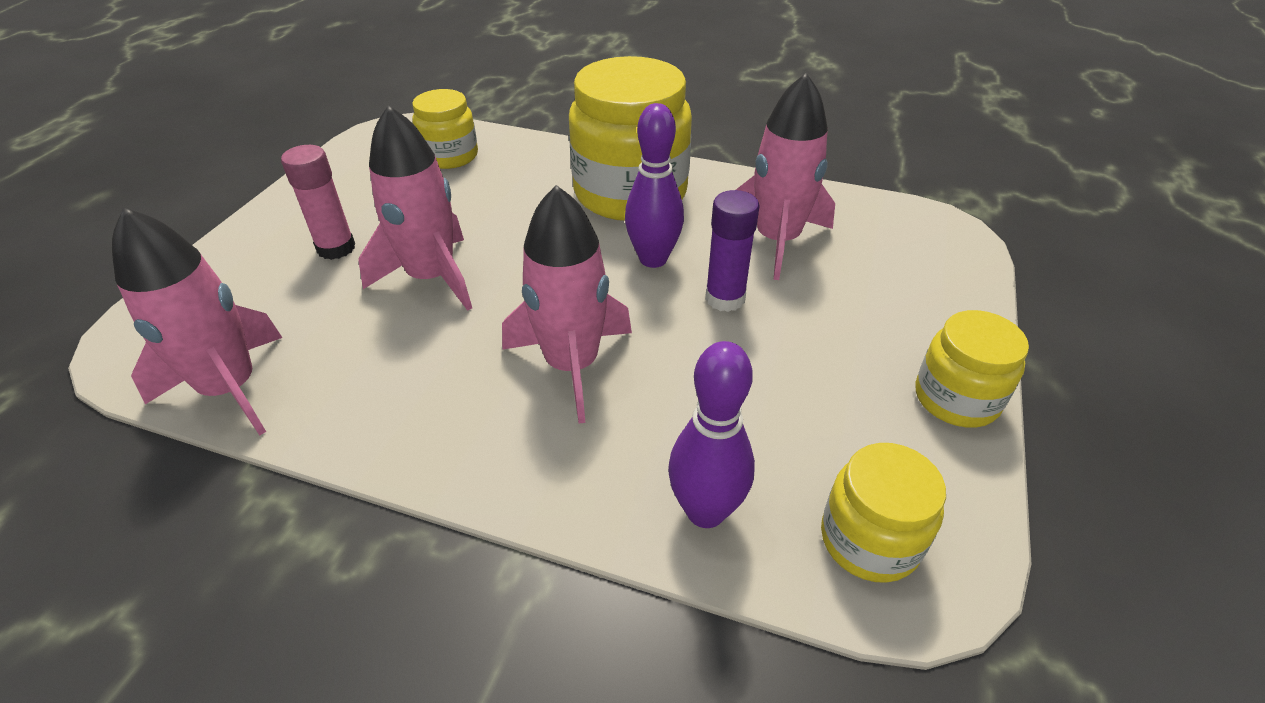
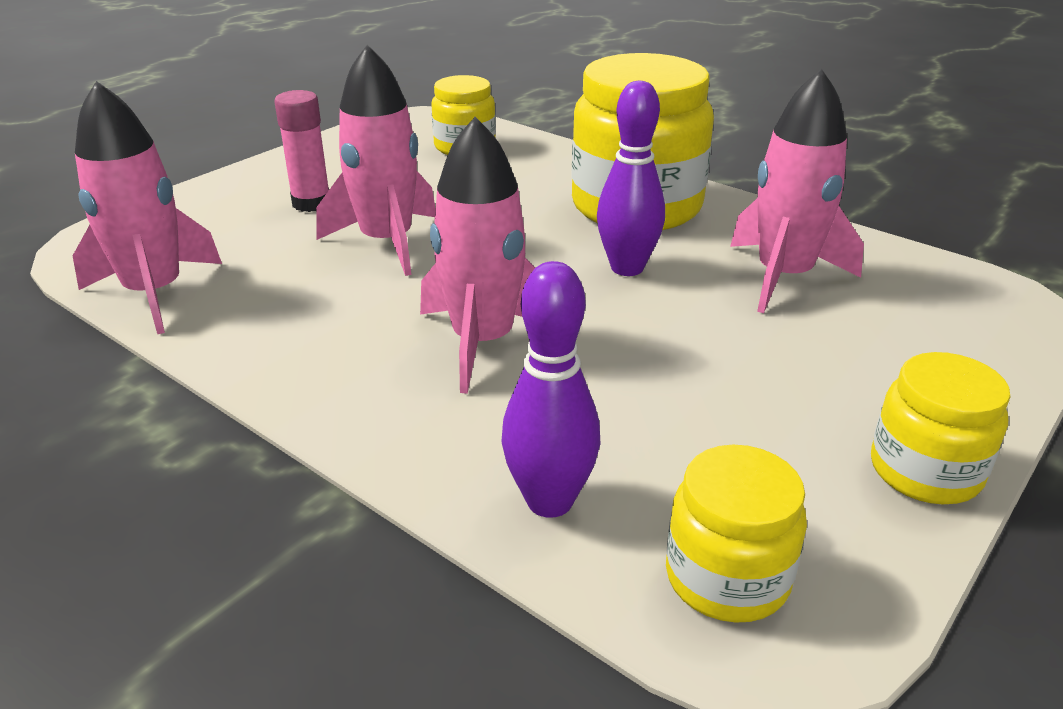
camera: 20 degrees right, 10 degrees down
purple glue stick [705,190,760,312] -> none

